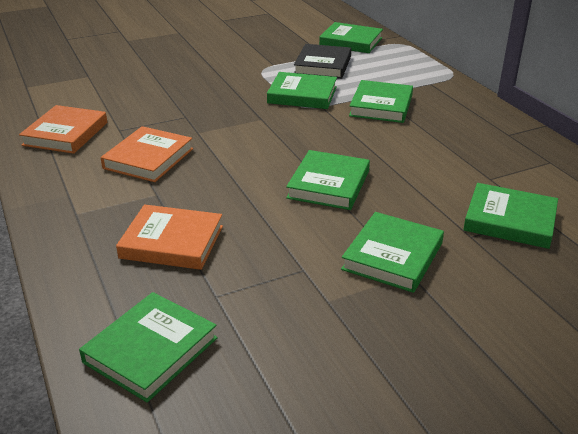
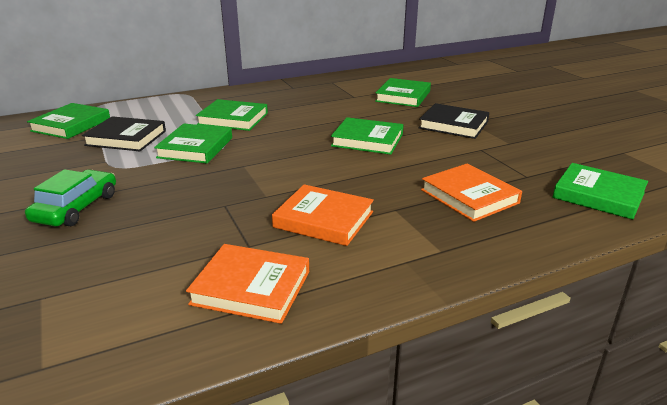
camera: 90 degrees left, 5 degrees down
orange book [116,204,223,270] -> orange book turned 45 degrees counterclockwise [421,163,522,222]
green book [341,212,444,293] -> black book [419,103,489,139]
none -> green car [25,169,116,226]

